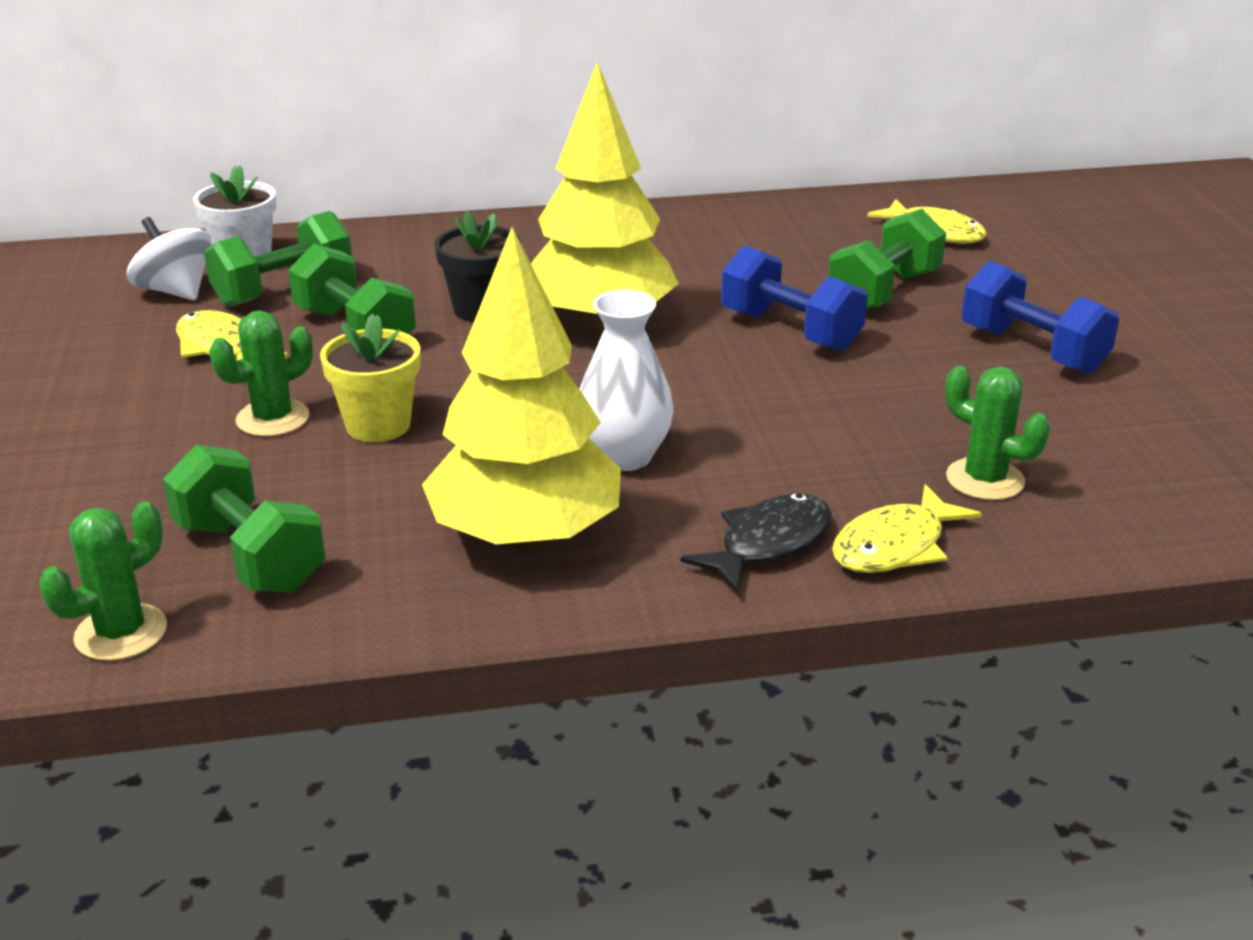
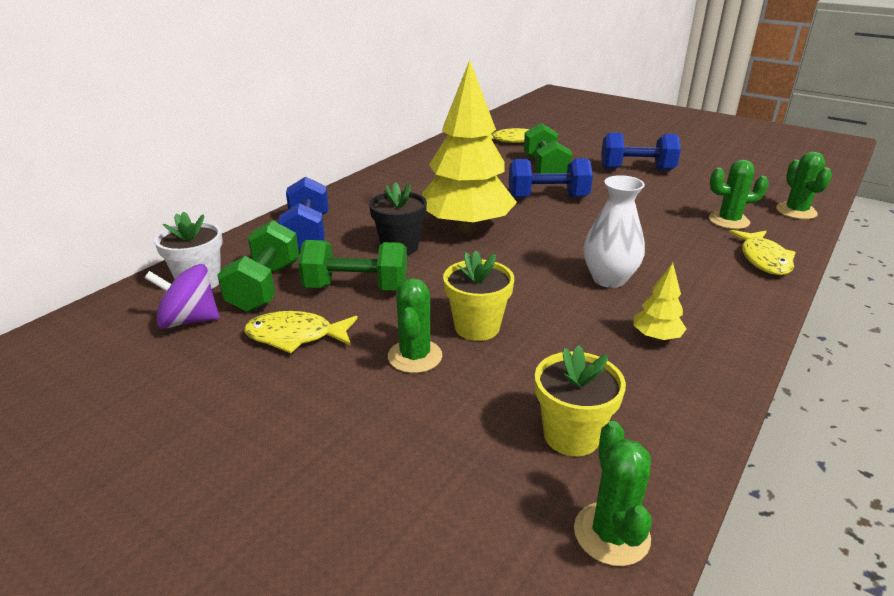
camera: 45 degrees left, 0 degrees up
white spinning top [127,217,212,300] -> purple spinning top [144,264,219,329]
green dumbbell [163,444,326,593] -> yellow flower pot [535,345,626,456]
yellow tree [422,227,621,550] -> yellow tree [633,263,687,341], size x0.41
black fish [681,493,832,593] -> none
none -> blue dumbbell [278,177,329,251]
none -> green cactus [776,152,832,219]

